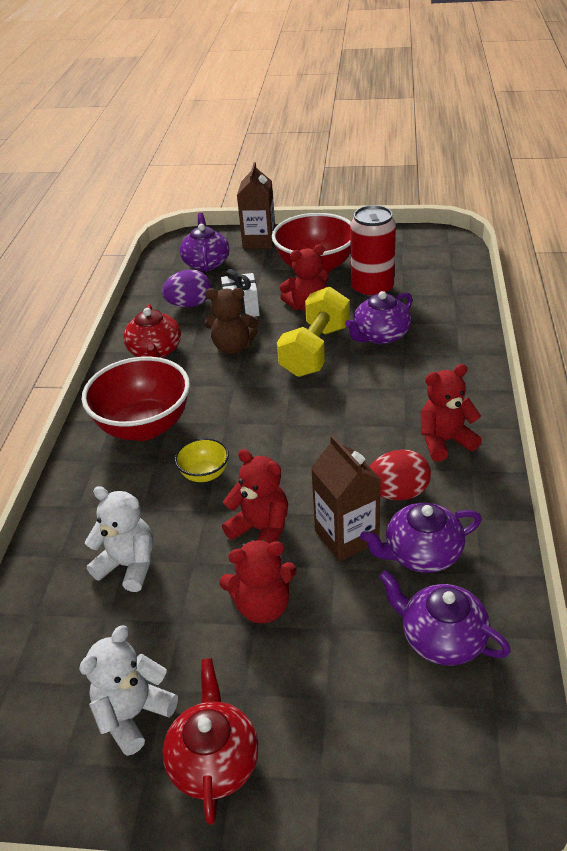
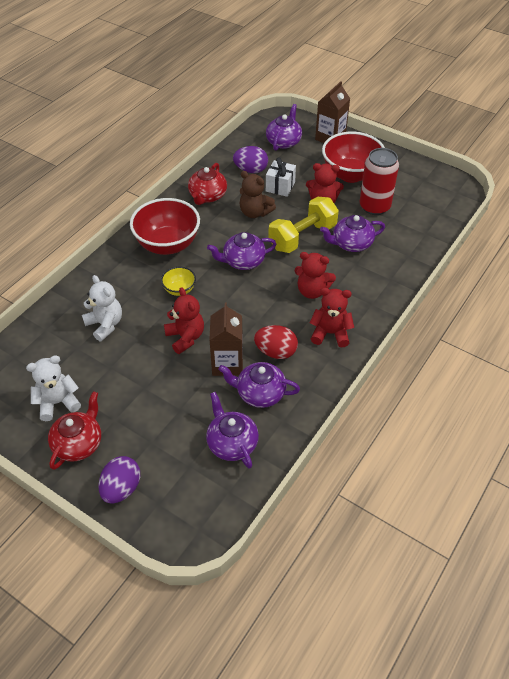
camera: 25 degrees right, 10 degrees up
red teddy bear [219,540,297,623] -> red teddy bear moved to [295,252,336,299]
none -> purple egg [98,456,140,504]
none -> purple teapot [207,232,276,270]

